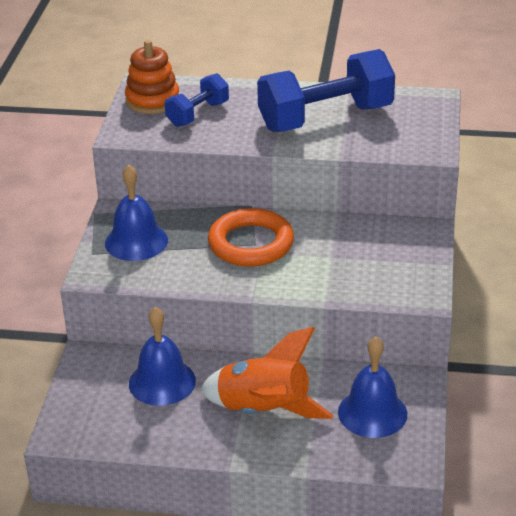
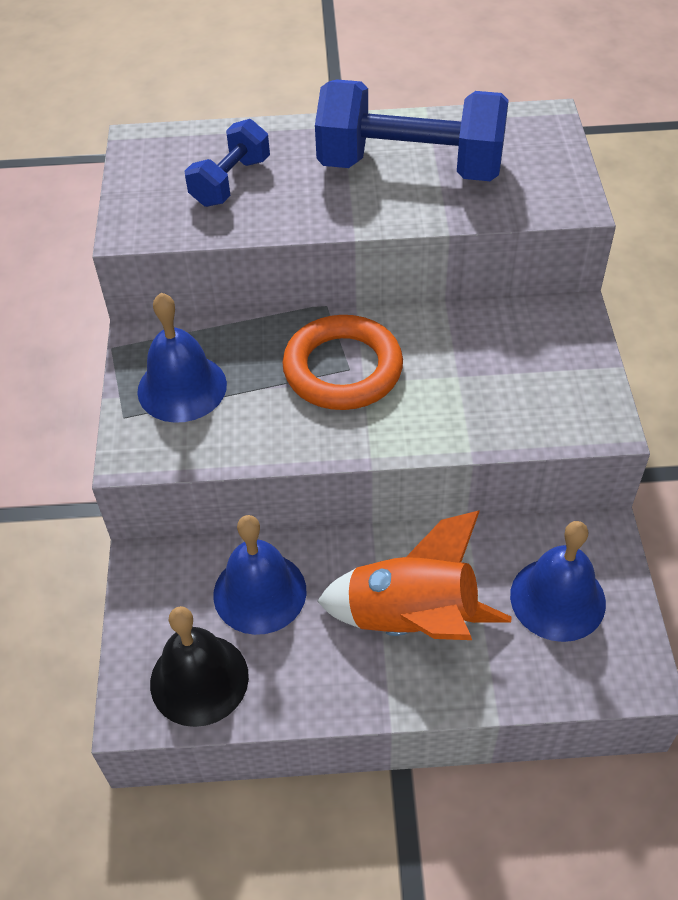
camera: 10 degrees left, 15 degrees up
orange stacking toy [125,40,179,114] -> none
blue dumbbell [257,49,395,132] -> blue dumbbell turned 45 degrees clockwise [315,79,509,181]
none -> black bell [150,606,249,727]

